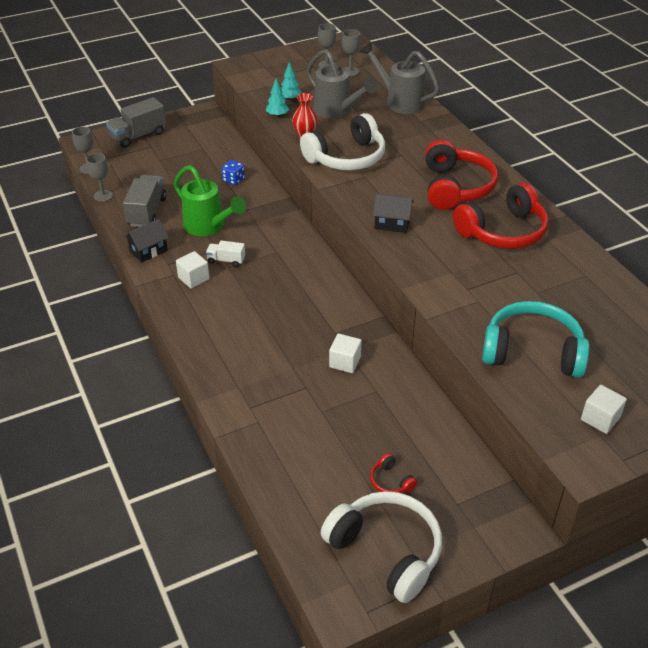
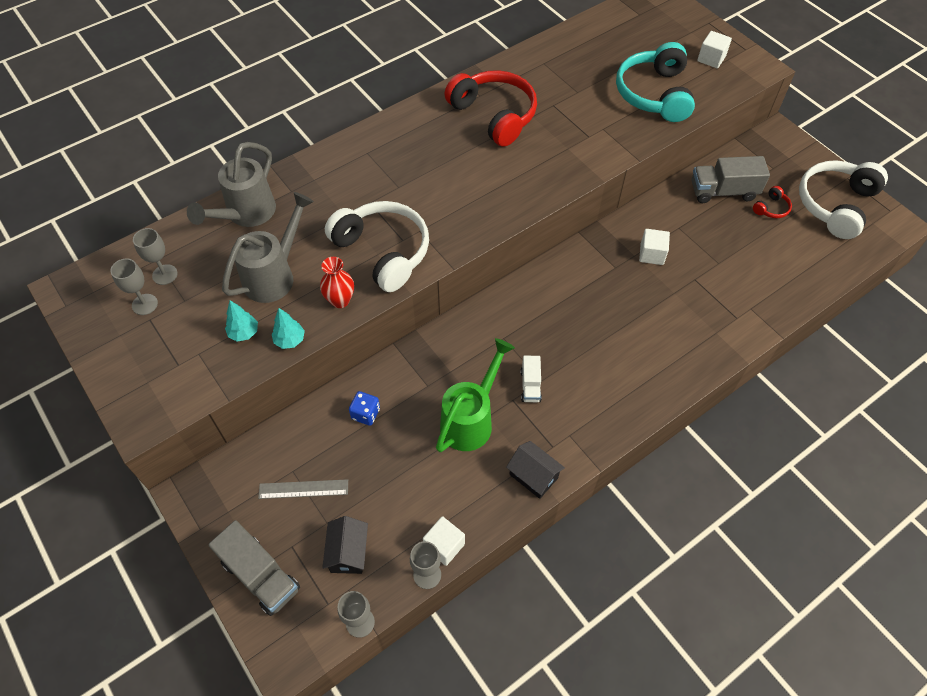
camera: 100 degrees left, 15 degrees up
grey truck [123,175,167,227] -> grey truck moved to [692,156,770,203]
white cube [176,251,209,288] -> white cube moved to [423,516,465,566]
black house [373,193,414,233] -> black house moved to [322,516,368,574]
red headphones [425,140,498,210] -> none
none -> grey ruler [258,479,348,499]

